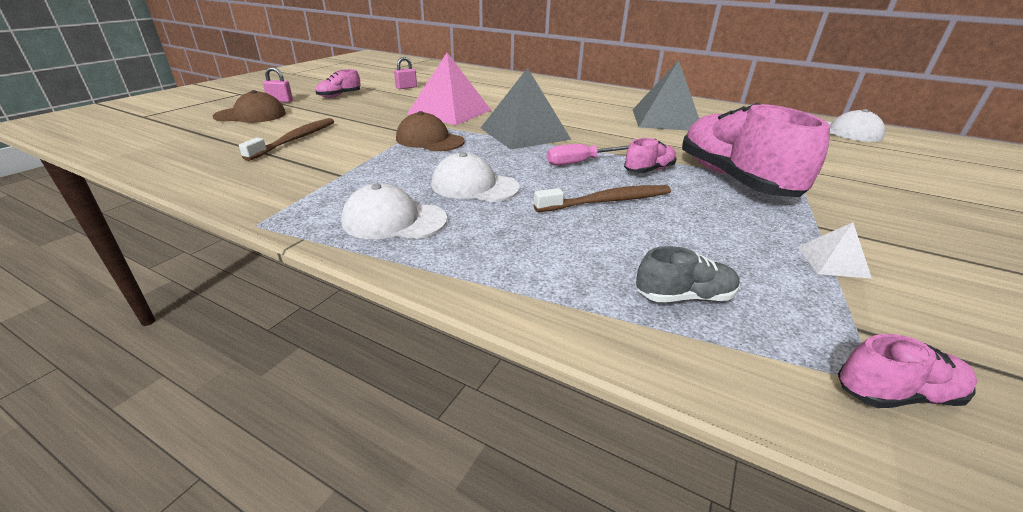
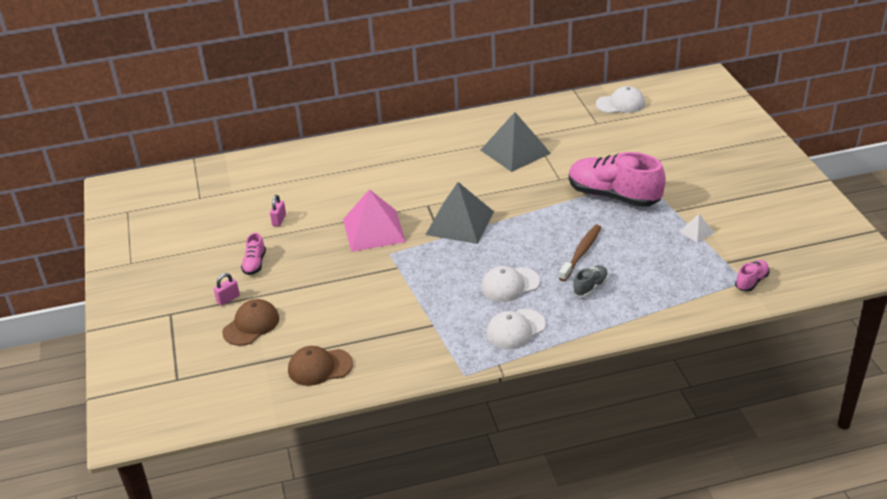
camera: 40 degrees left, 5 degrees up
brown toothbrush [239,118,334,161] -> none
brown cap [396,111,464,151] -> brown cap moved to [288,346,353,386]
pink screwdriver [546,144,629,166] -> none
pink shoe [624,138,677,173] -> none
grey shoe [636,246,740,302] -> grey shoe moved to [573,265,608,297]

